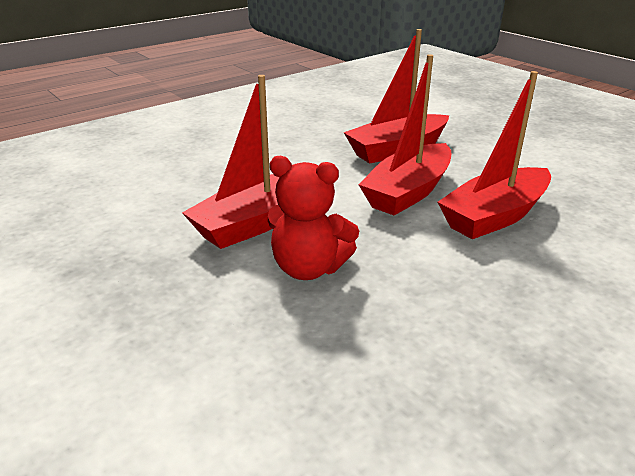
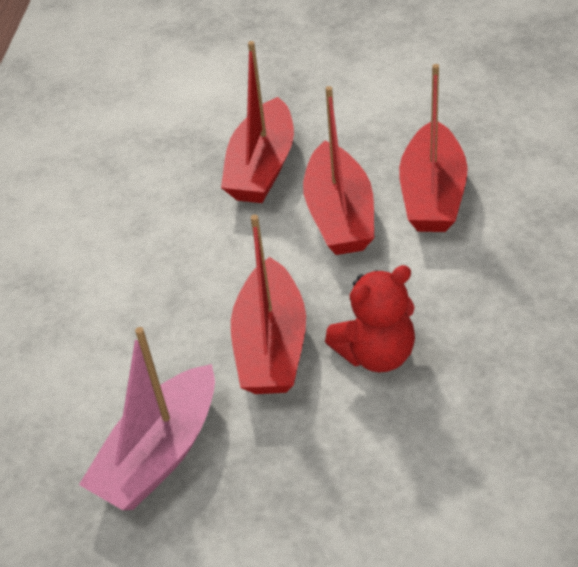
camera: 40 degrees left, 15 degrees up
none -> pink boat [79,327,215,510]

